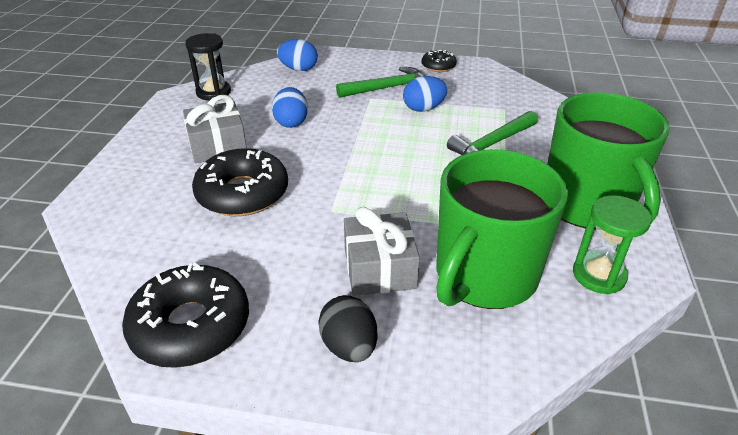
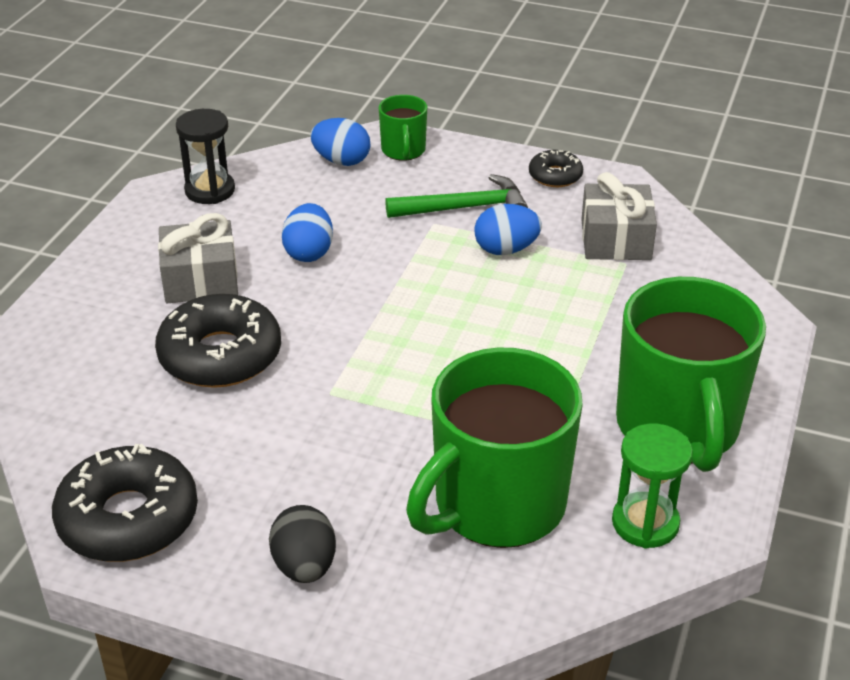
camera: 10 degrees right, 0 degrees up
grey gift [344,207,420,296] -> grey gift moved to [581,172,657,260]
green hammer [447,111,538,155] -> none
none -> green mug [379,95,427,161]

